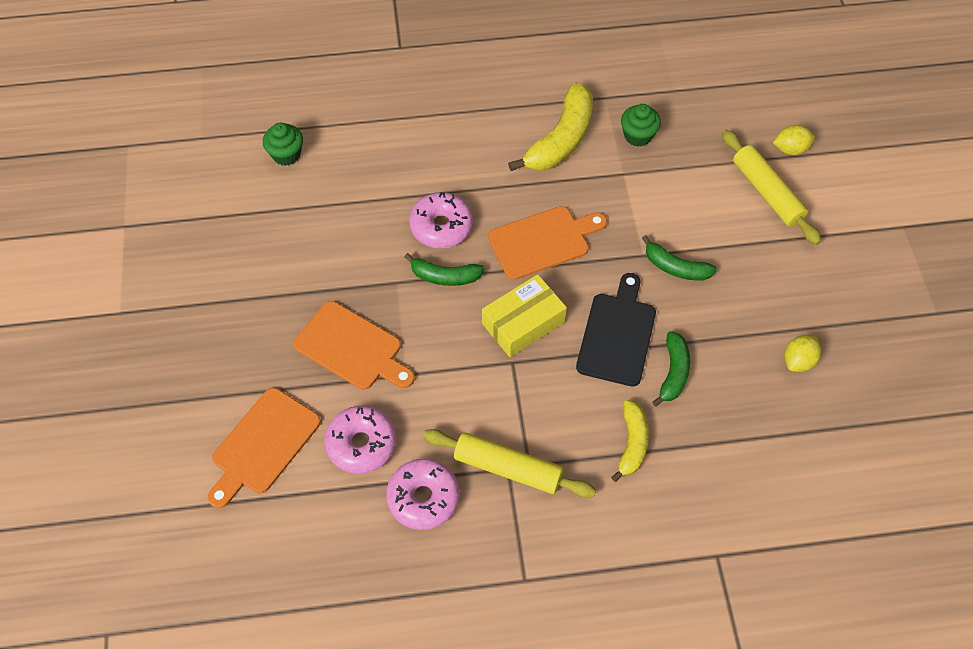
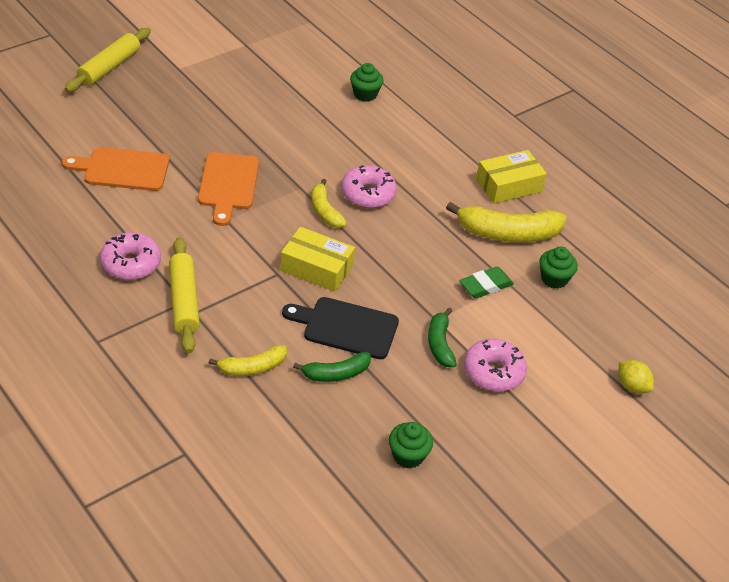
camera: 55 degrees right, 15 degrees down
pink donut [324,406,396,474] -> pink donut moved to [464,339,527,392]
green banana [404,253,484,286] -> yellow banana [312,179,347,228]
orange cutting board [488,206,607,280] -> none
black cutting board [576,273,656,387] -> black cutting board turned 150 degrees counterclockwise [282,297,399,359]
yellow rolling pin [722,130,821,245] -> yellow rolling pin moved to [64,28,151,92]
yellow lemon [784,335,821,372] -> green cupcake [389,422,433,469]
none -> green eraser [459,267,514,298]
none -> yellow box [476,150,547,204]

